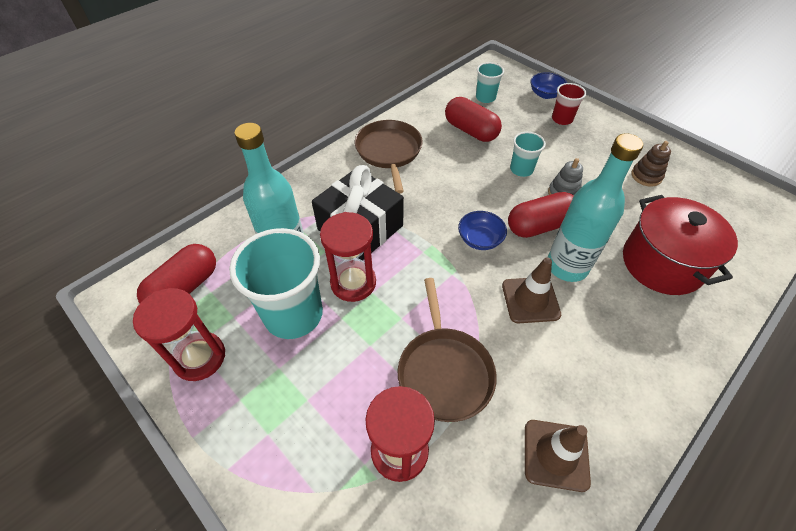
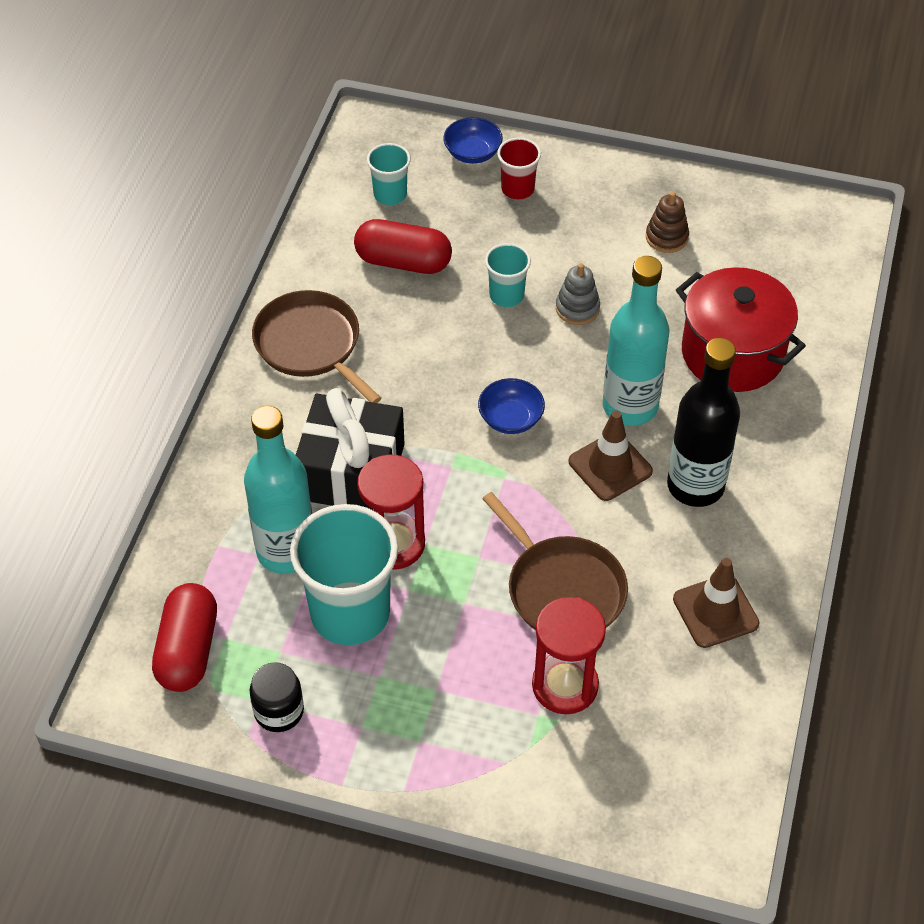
camera: 30 degrees left, 0 degrees up
red hourglass [133,288,225,381] -> black jar [250,662,304,732]
red capsule [508,192,574,238] -> none
none -> black bottle [667,338,740,507]

